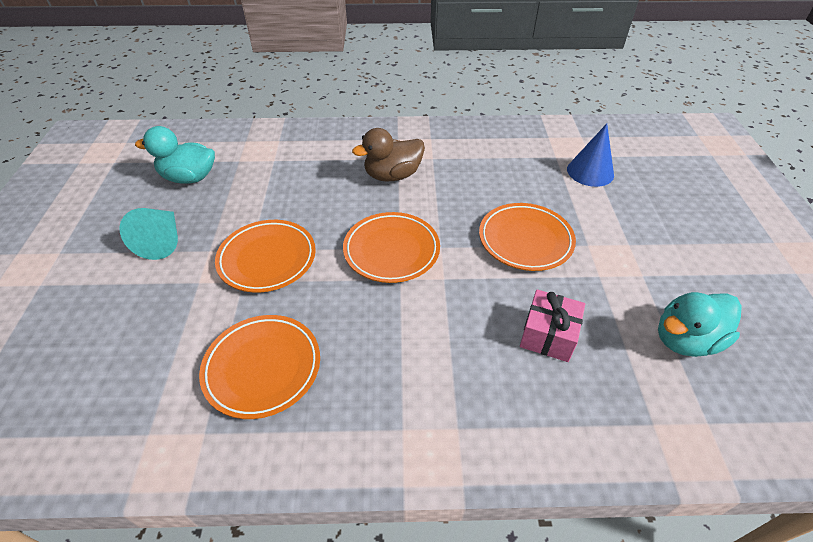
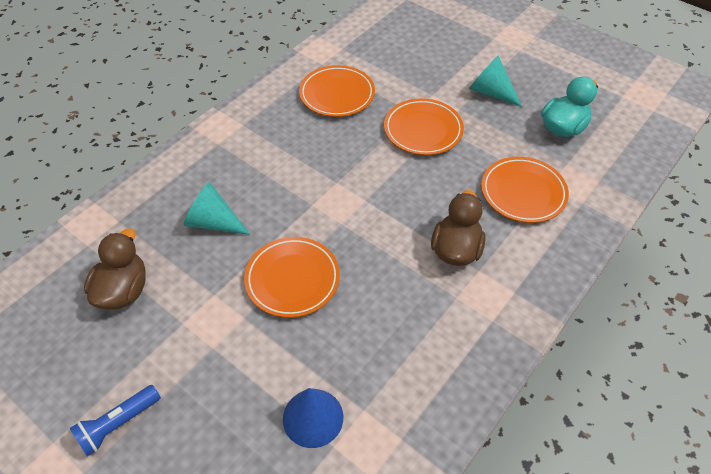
camera: 130 degrees right, 5 degrees up
orange plate [343,212,440,283] -> orange plate moved to [481,157,569,223]
pink gift [520,289,585,362] -> turquoise cone [183,182,250,235]
turquoise duck [658,292,742,357] -> brown duck [84,229,146,310]
none -> blue flashlight [69,385,161,456]

